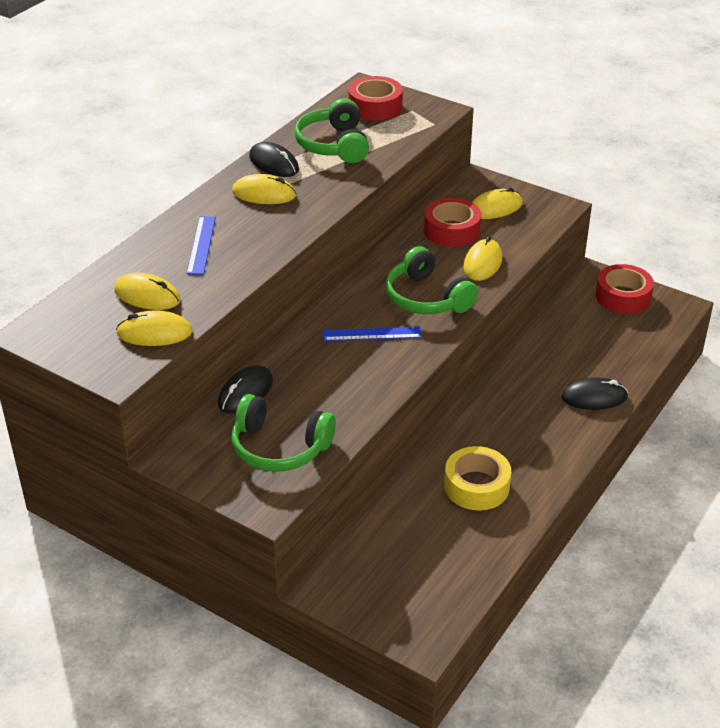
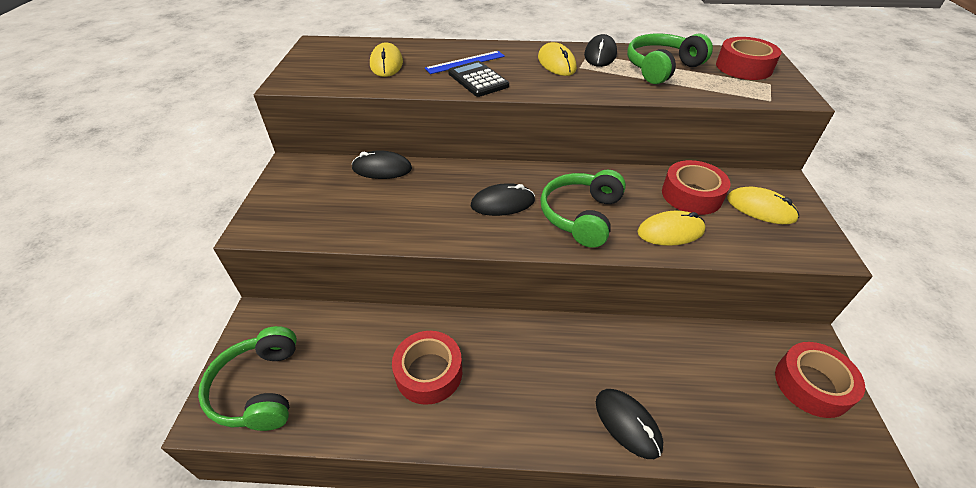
camera: 60 degrees right, 5 degrees up
yellow mouse [116,310,193,346] -> none
green headphones [232,394,336,472] -> green headphones moved to [198,326,297,431]
blue ruler [323,327,422,341] -> black mouse [471,183,535,216]
yellow tape [444,446,511,511] -> red tape [392,331,462,405]
none -> black calculator [448,61,509,97]

